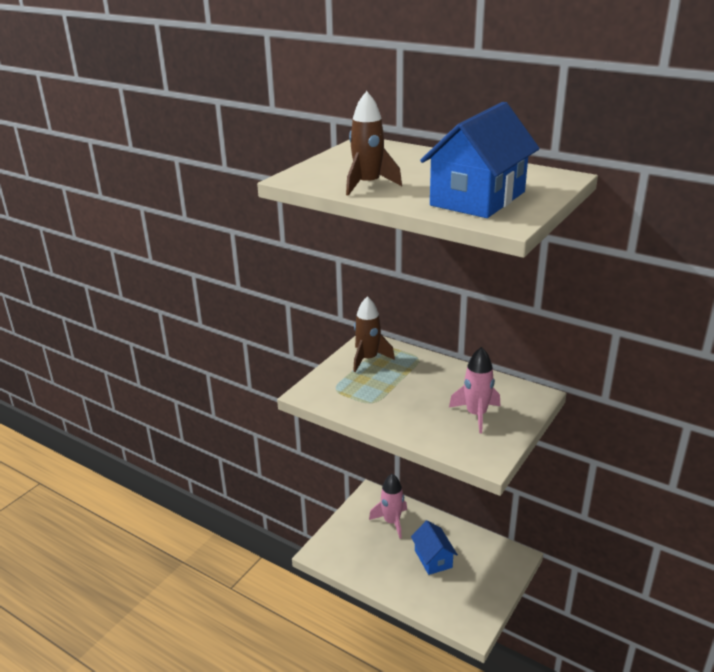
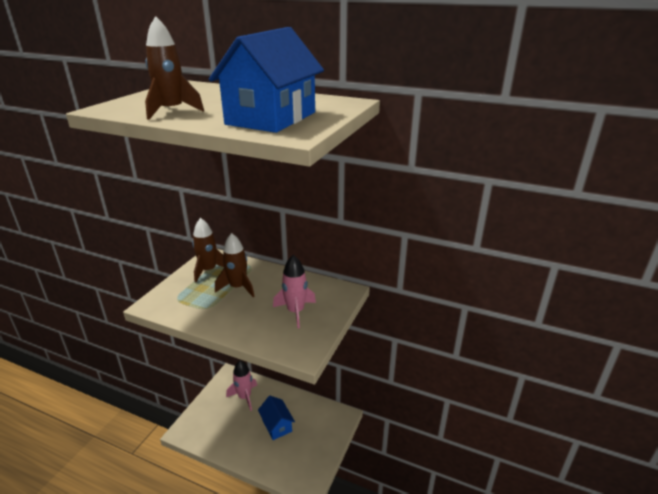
camera: 10 degrees left, 0 degrees up
none -> brown rocket [215,233,254,297]

